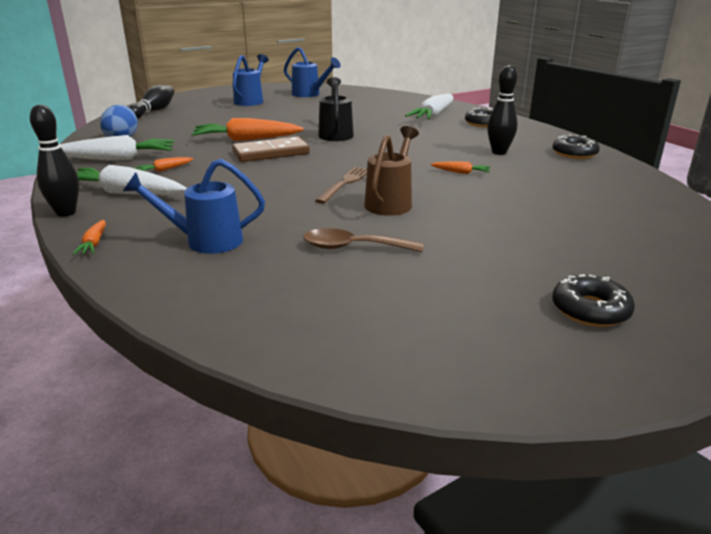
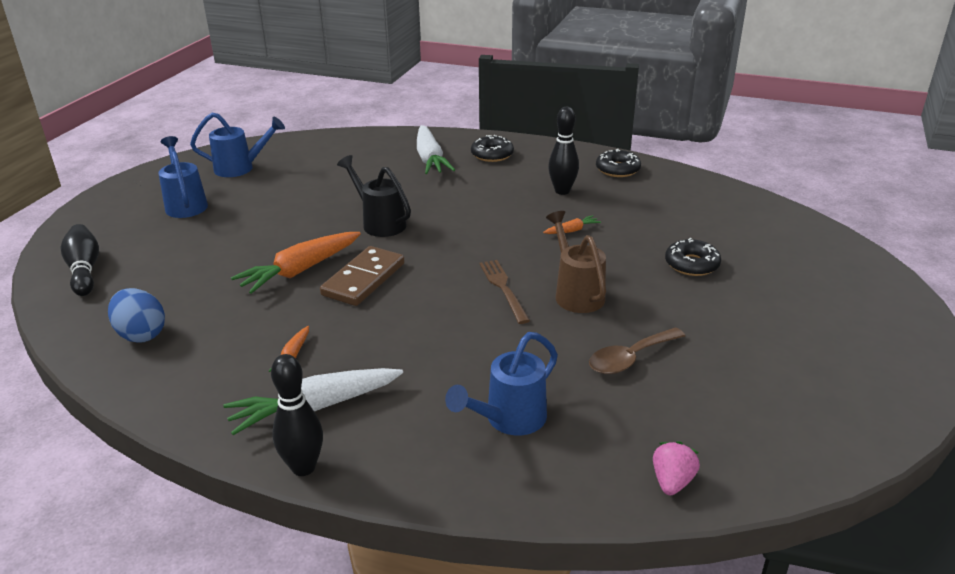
camera: 40 degrees left, 5 degrees up
white carrot [61,135,174,161] -> none
orange carrot [73,220,106,255] -> none
black donut [552,274,635,327] -> black donut moved to [665,238,721,276]
none -> pink strawberry [653,441,700,495]

